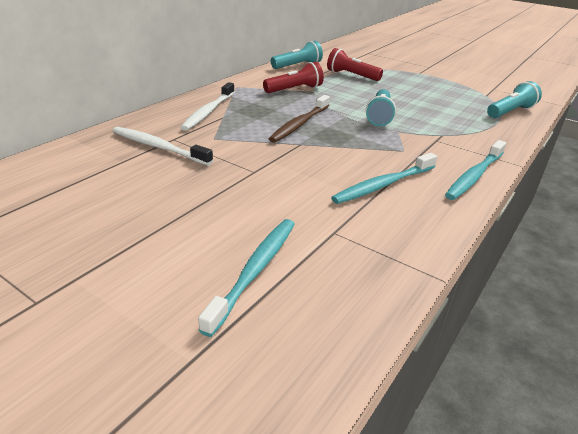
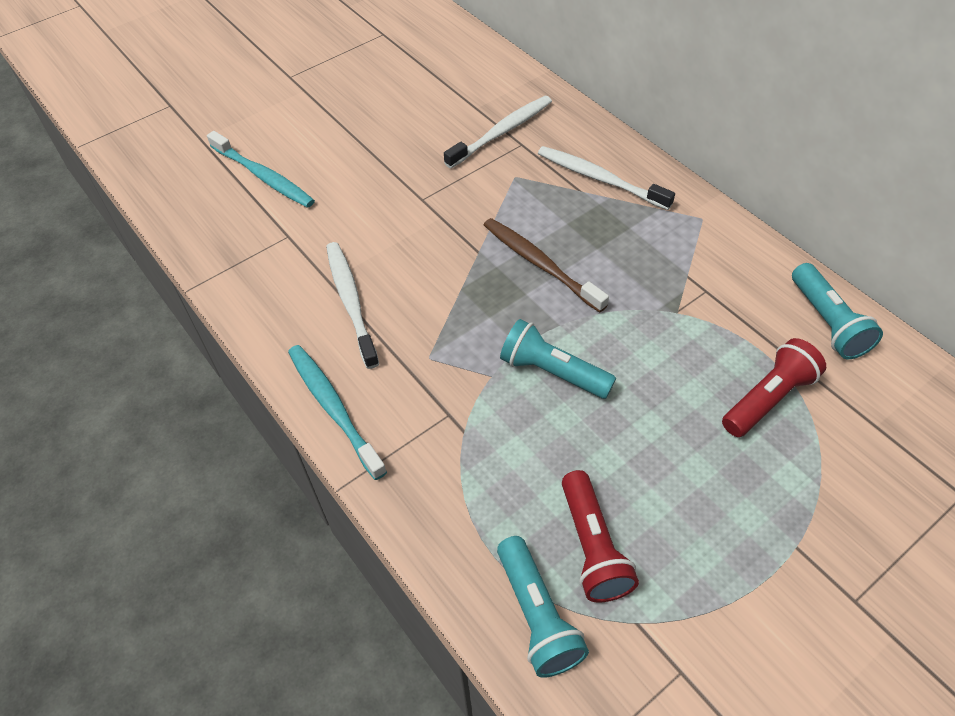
camera: 110 degrees right, 20 degrees up
red flashlight [263,62,324,93] -> red flashlight moved to [562,470,639,603]
turquoise toothbrush [331,153,437,204] -> white toothbrush [326,242,379,369]

